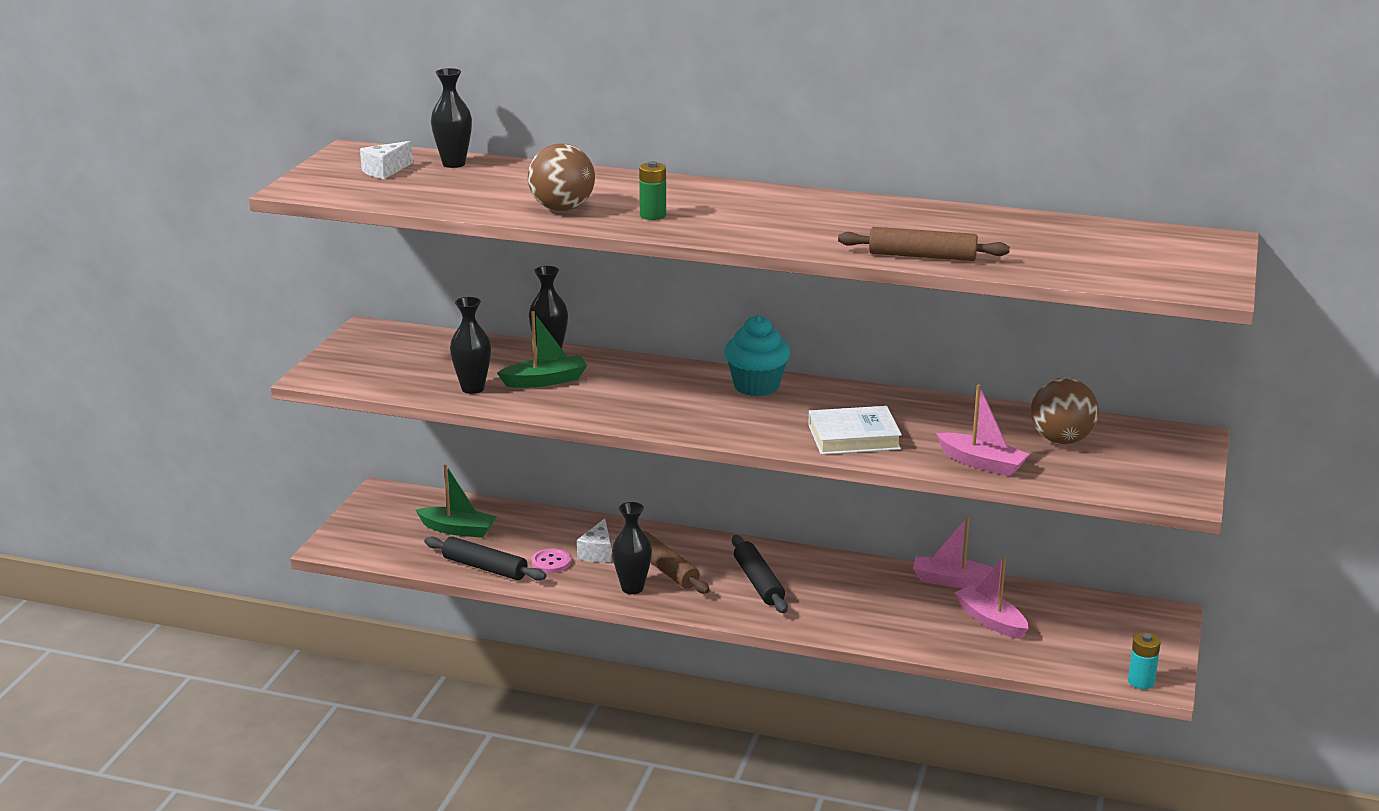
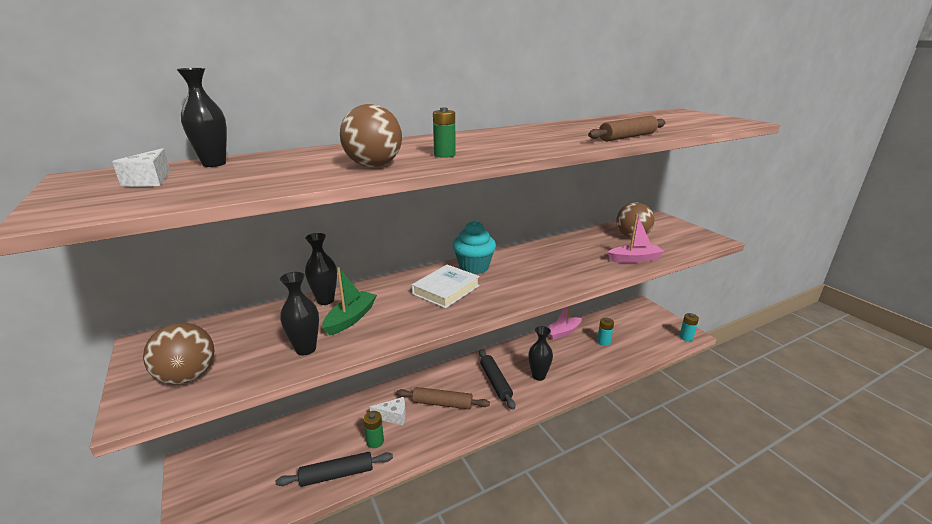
camera: 45 degrees left, 0 degrees up
green boat [416,465,497,538] -> none
pink button [532,548,571,573] -> green battery [363,411,384,448]
white cheese [577,518,611,562] -> white cheese turned 60 degrees counterclockwise [370,397,406,425]
black vase [612,502,652,594] -> black vase moved to [528,326,553,381]
black rolling pin [732,535,788,613] -> black rolling pin turned 45 degrees clockwise [479,349,515,410]
white book [808,406,902,455] -> white book moved to [412,265,480,308]
pink boat [954,557,1029,639] -> turquoise battery [597,318,614,346]
none -> brown ball [143,323,214,384]

